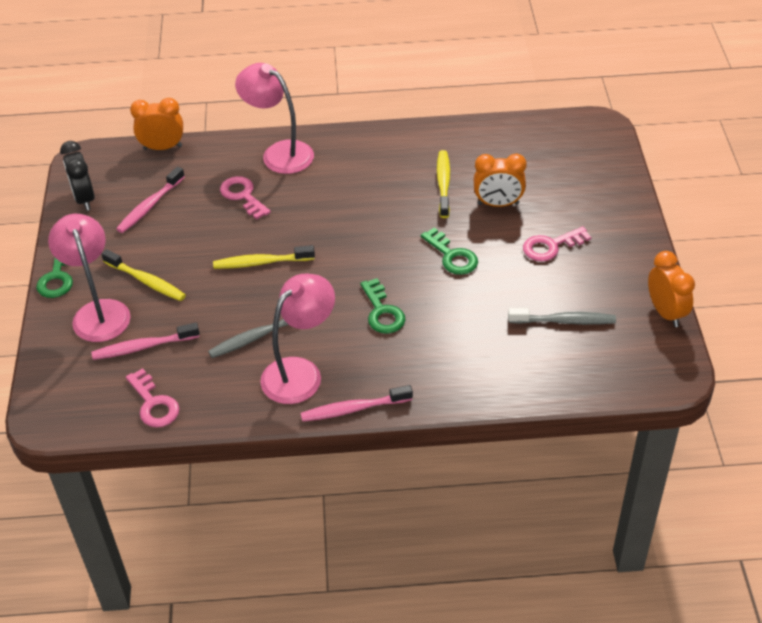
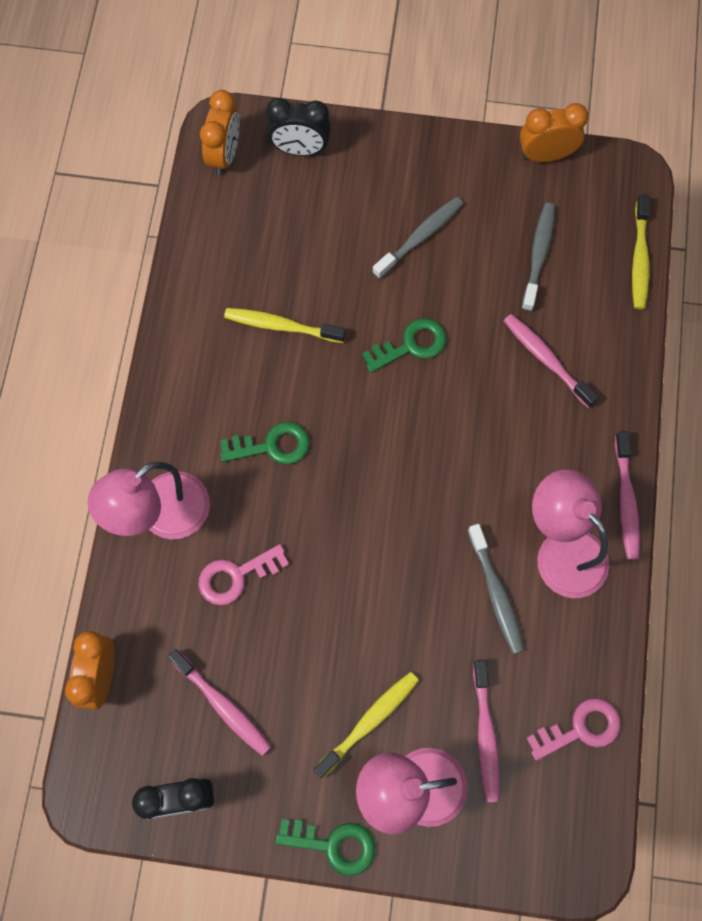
camera: 80 degrees left, 25 degrees up
yellow toothbrush [213,245,315,269] -> yellow toothbrush moved to [632,194,650,310]
green key [360,278,405,334] -> green key moved to [220,422,310,464]
orange clock [473,154,527,207] -> orange clock moved to [200,90,240,176]
pink key [523,226,591,262] -> grey toothbrush [372,197,463,279]
none -> black clock [266,98,331,156]
none -> pink toothbrush [504,314,599,408]

